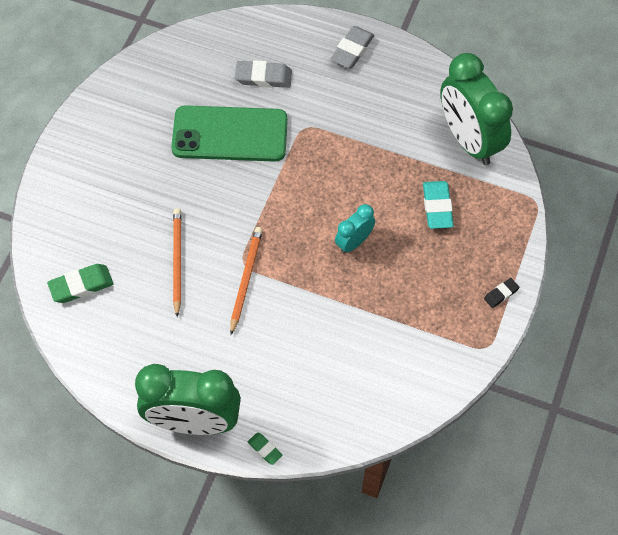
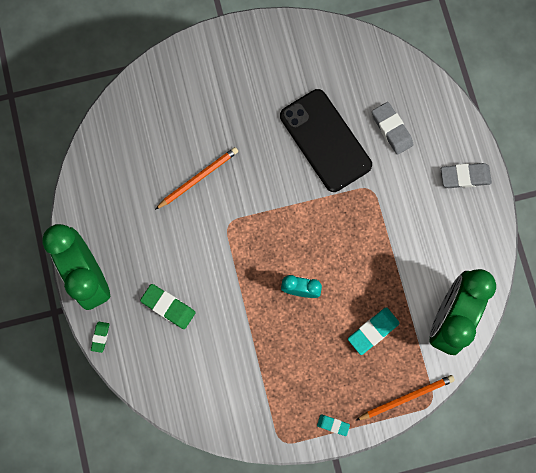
camera: 55 degrees right, 15 degrees up
green eraser [47,264,113,303] -> green eraser moved to [140,284,195,329]
green phone [171,105,288,162] -> black phone [280,89,372,192]
orange pencil [230,227,263,335] -> orange pencil moved to [356,375,455,421]
black eraser [484,278,519,308] -> turquoise eraser [317,414,350,436]

